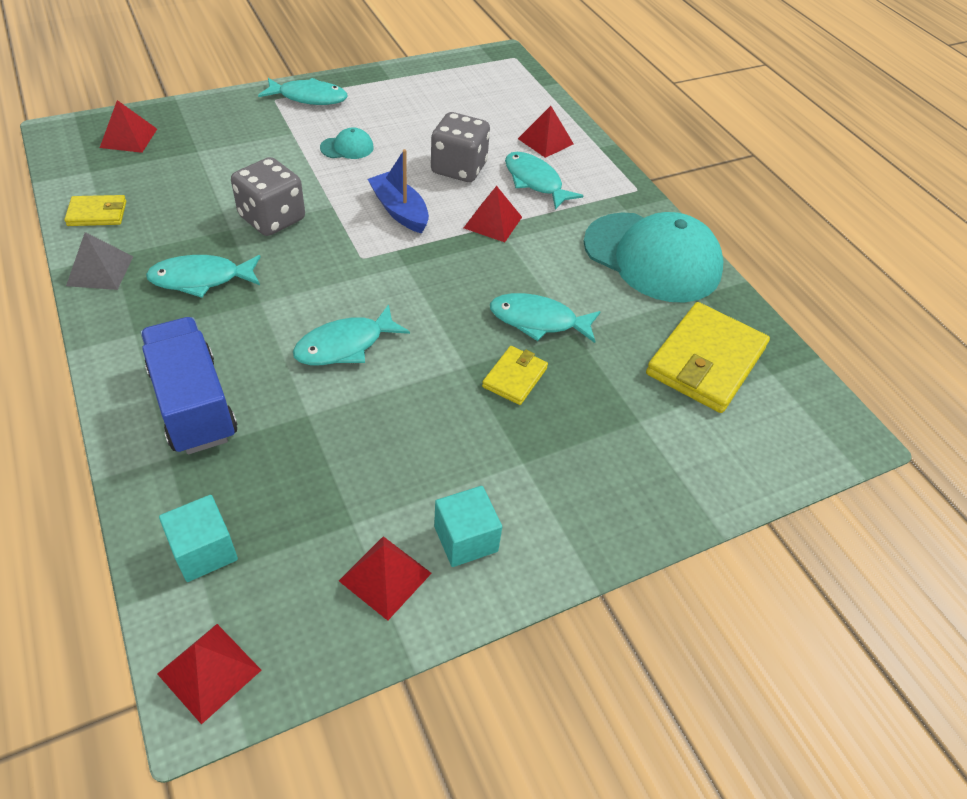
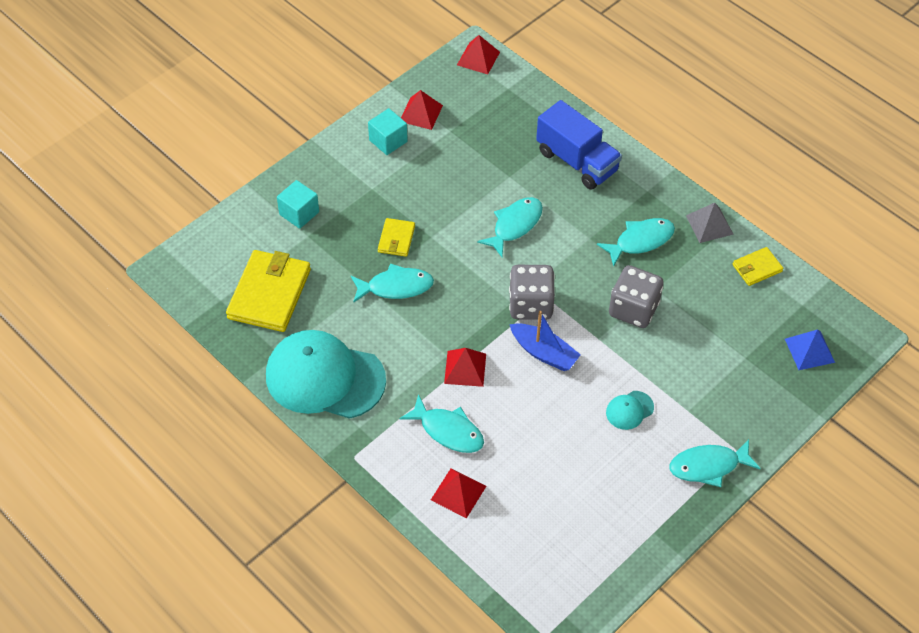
camera: 165 degrees right, 5 degrees up
red pyramid [100,100,157,153] -> blue pyramid [785,329,835,370]
turquoise cube [159,495,238,582] -> turquoise cube moved to [277,180,319,229]
grey dice [431,112,490,182] -> grey dice moved to [509,265,555,320]

